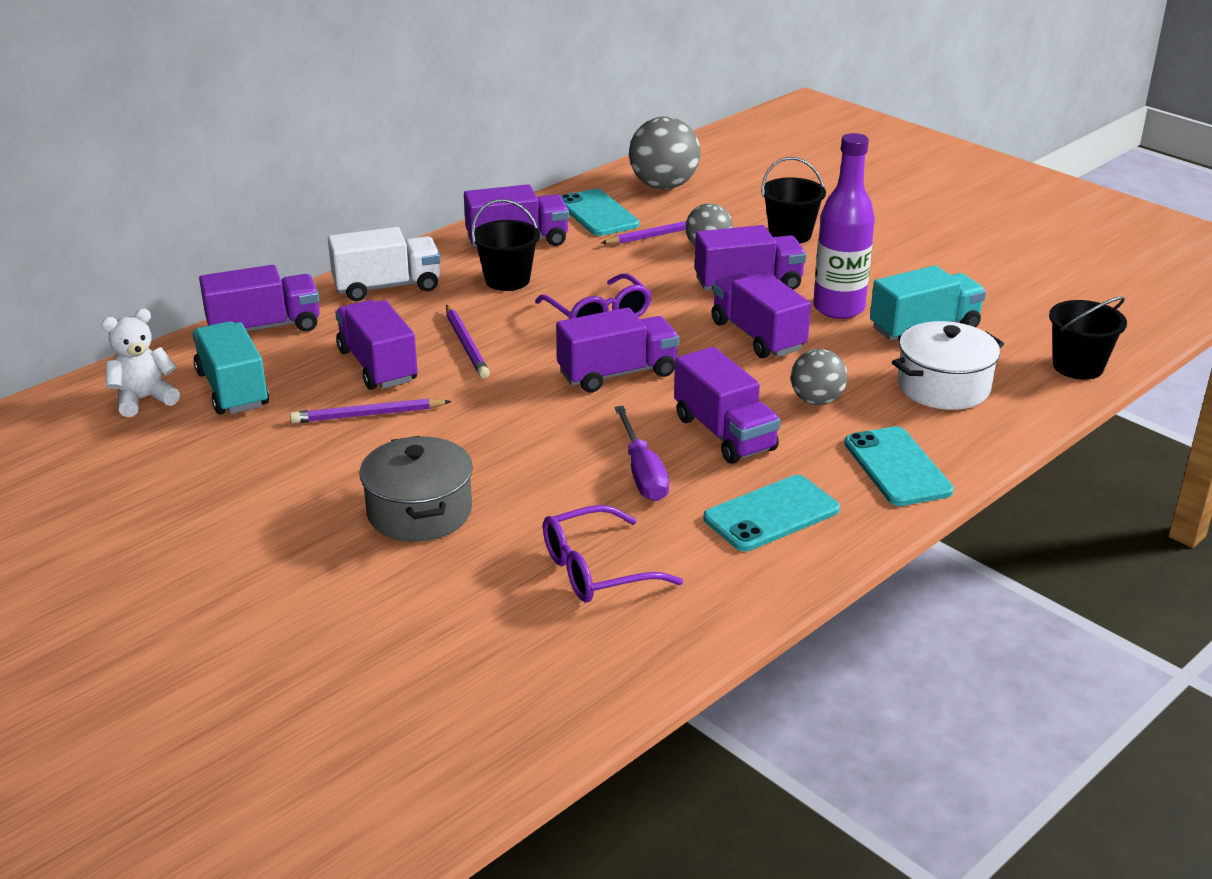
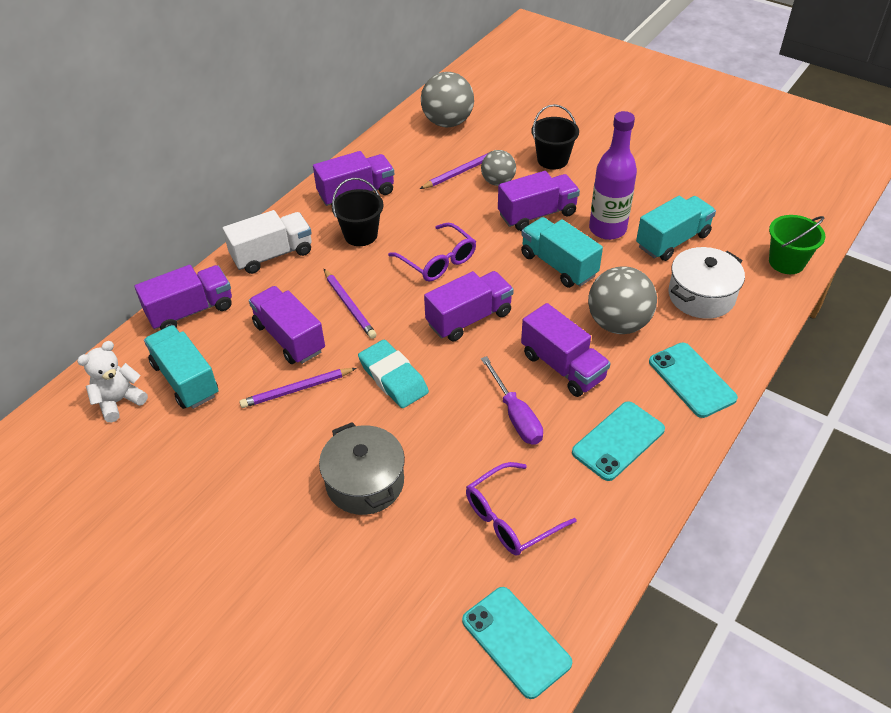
camera: 10 degrees left, 15 degrees up
turquoise phone [561,189,639,236] -> turquoise phone moved to [462,587,572,699]
purple truck [712,272,811,358] -> turquoise truck [521,217,603,288]
grey ball [791,349,848,405] -> grey ball [588,266,657,334], size x1.63
black bucket [1049,296,1127,380] -> green bucket [769,215,825,274]
none -> turquoise eraser [358,340,429,408]

